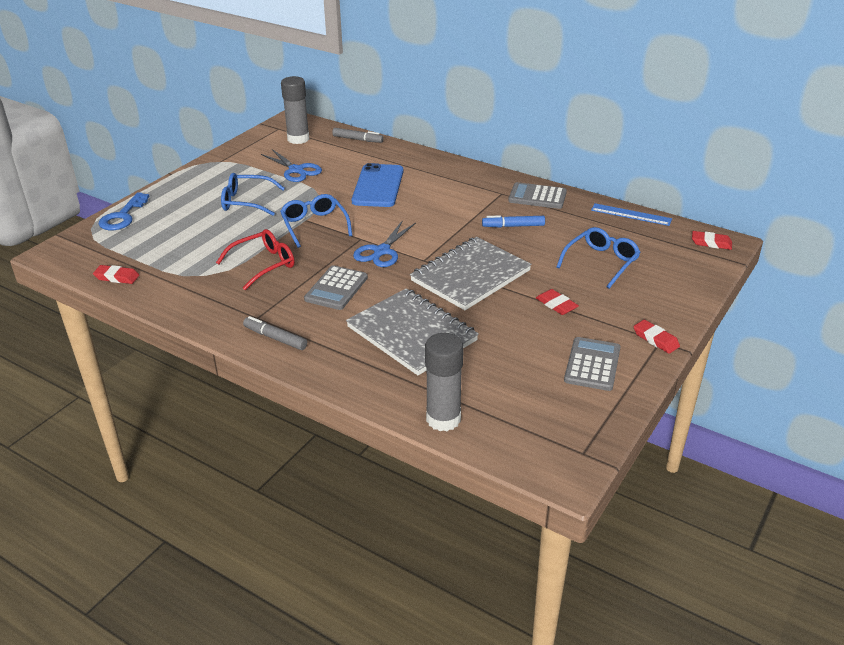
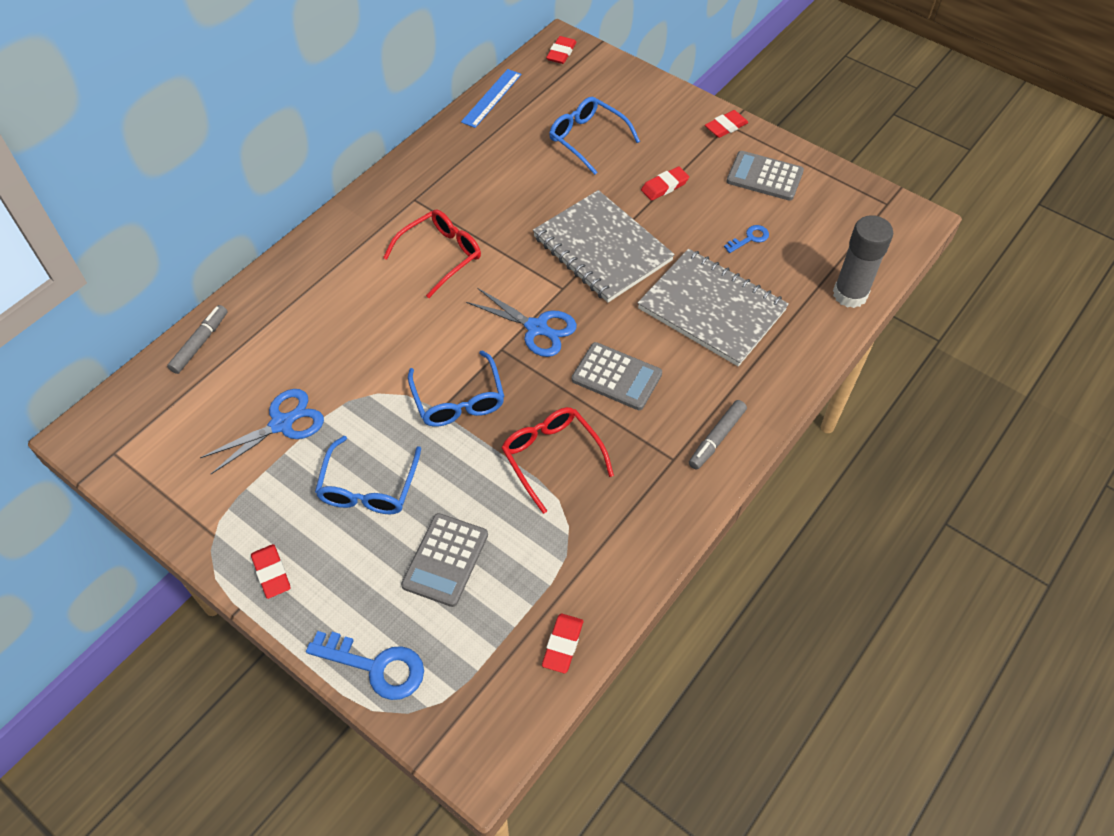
camera: 85 degrees left, 20 degrees up
blue glasses [280,194,353,248] -> blue glasses turned 90 degrees counterclockwise [408,350,505,427]
grey glue stick [281,76,309,144] -> none
grey notebook [346,288,479,375] -> grey notebook turned 75 degrees clockwise [638,249,789,366]
blue phone [352,163,404,207] -> none
blue marker [482,215,545,228] -> none
grey calculator [508,182,567,209] -> grey calculator moved to [401,513,488,607]
none -> red eraser [251,544,290,599]
none -> red glasses [383,209,481,298]
none -> blue key [724,225,769,253]

